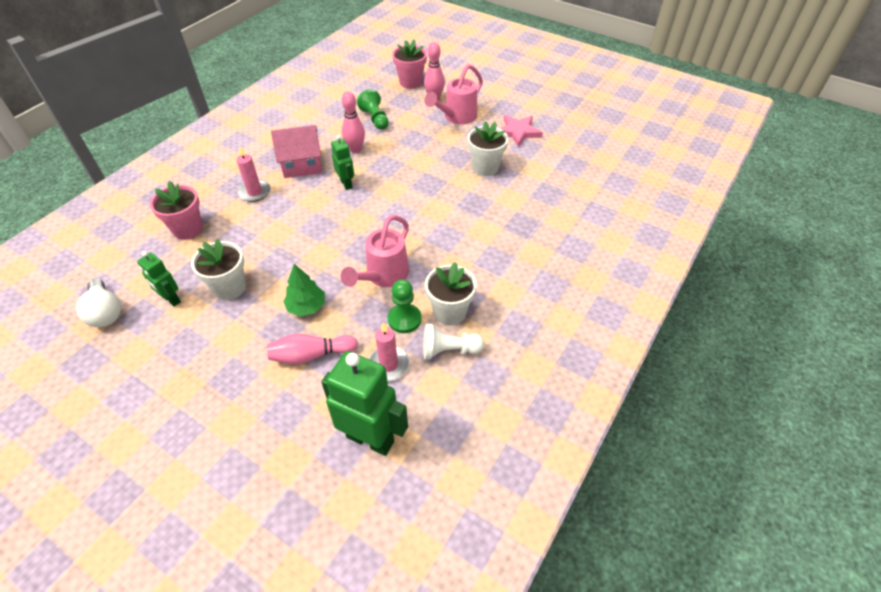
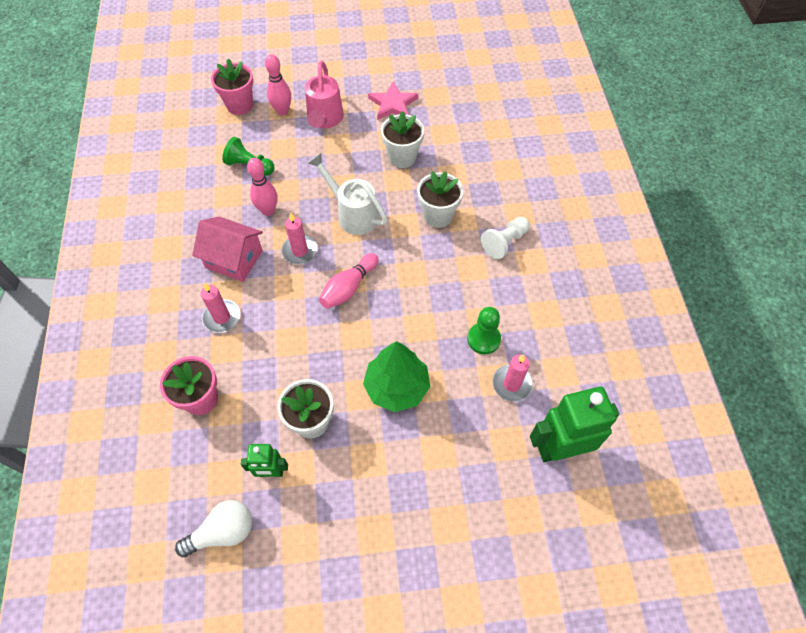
camera: 40 degrees left, 10 degrees up
white light bulb [76,279,121,327] -> white light bulb turned 45 degrees counterclockwise [175,500,252,557]
pink bowling pin [267,334,358,365] -> pink bowling pin moved to [319,253,379,309]
pink house [271,125,322,178] -> pink house turned 75 degrees clockwise [192,216,263,282]
green tree [283,264,325,316] -> green tree [363,341,430,412], size x1.52
green robot [331,135,354,190] -> pink candle [281,212,318,264]
pink watering can [341,215,409,287] -> none
white pawn [423,324,485,360] -> white pawn moved to [481,217,530,259]
white flower pot [425,262,477,325] -> white flower pot moved to [417,171,463,228]
none -> white watering can [308,153,388,235]

